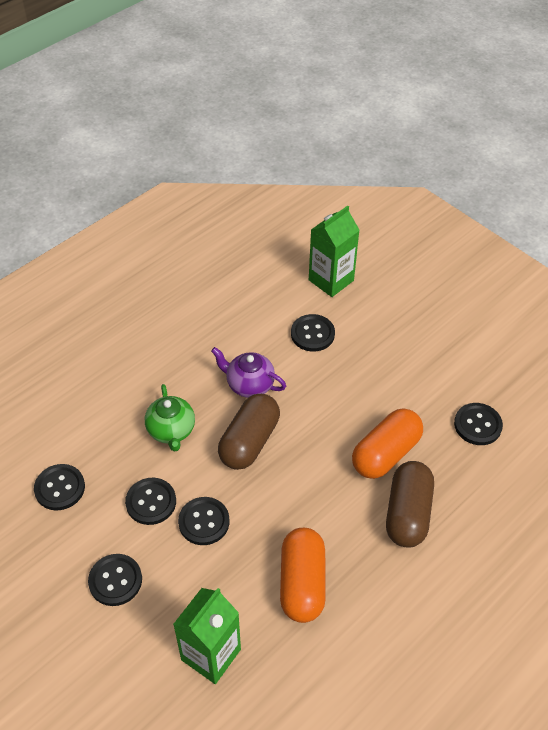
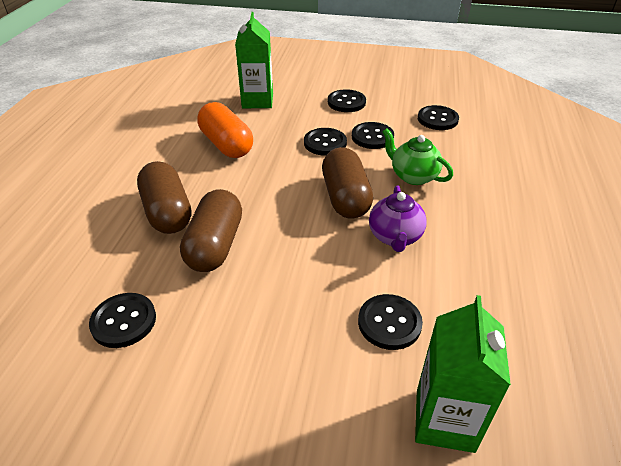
camera: 145 degrees right, 10 degrees down
purple teapot [211,347,286,398] -> purple teapot turned 105 degrees clockwise [369,186,427,252]
orange capsule [352,409,423,479] -> brown capsule [180,189,242,272]

